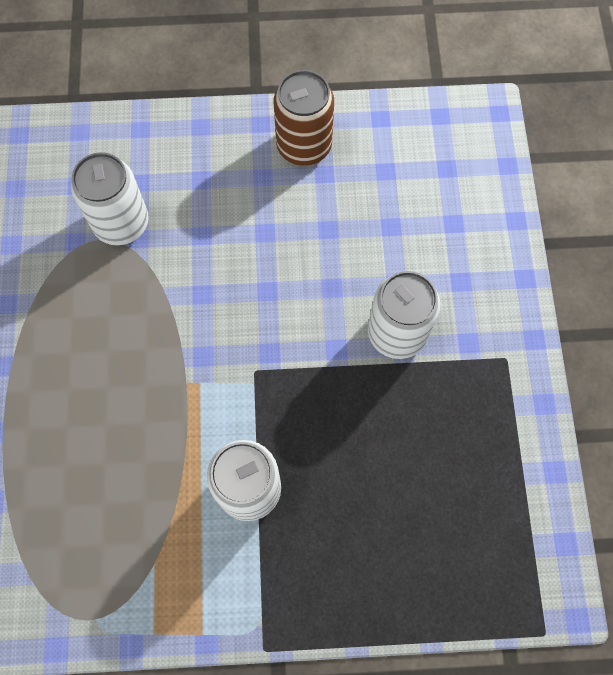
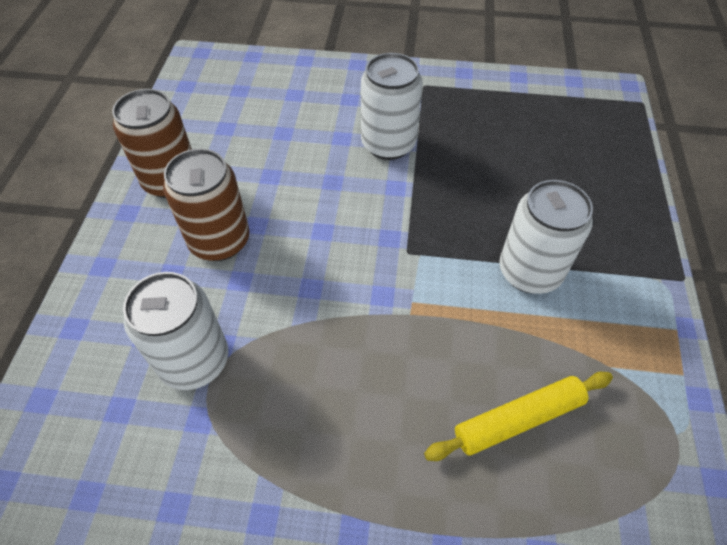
camera: 80 degrees left, 15 degrees down
none -> brown can [163,149,250,261]
none -> yellow rolling pin [424,372,613,461]

